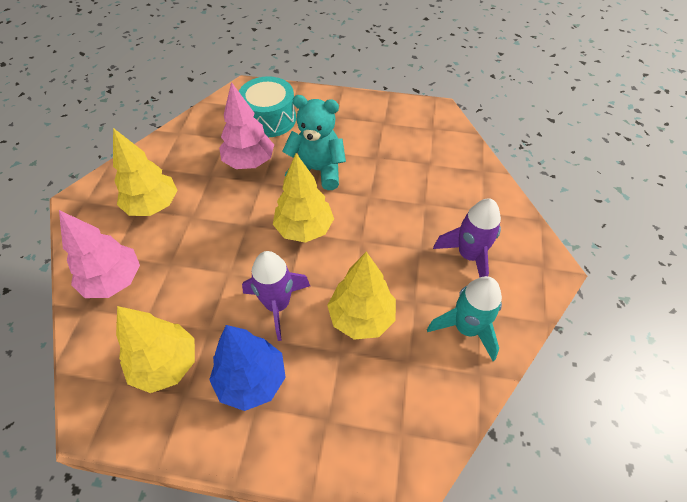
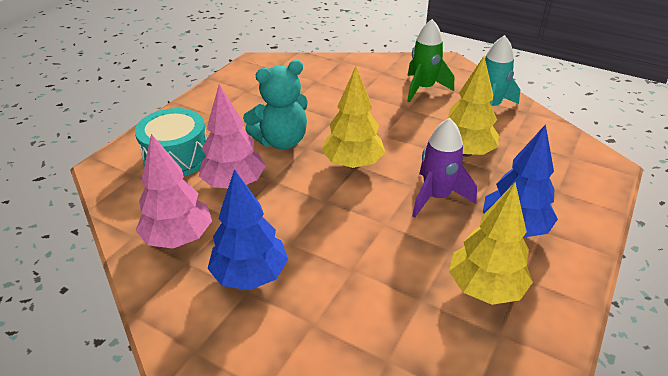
camera: 70 degrees left, 15 degrees down
pink tree [59,210,140,298] -> pink tree moved to [136,134,212,249]
yellow tree [113,128,177,216] -> blue tree [207,169,288,290]
turquoise teddy bear [282,95,346,190] -> turquoise teddy bear turned 150 degrees counterclockwise [243,60,308,149]
purple rocket [433,198,501,277] -> green rocket [407,19,454,103]

